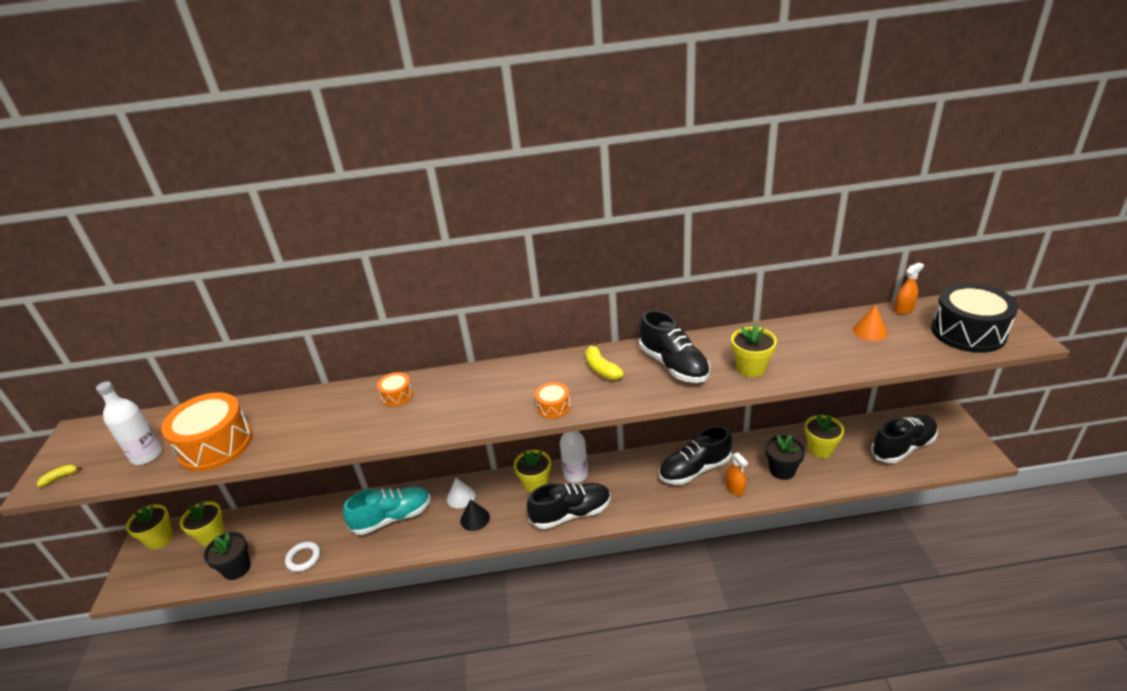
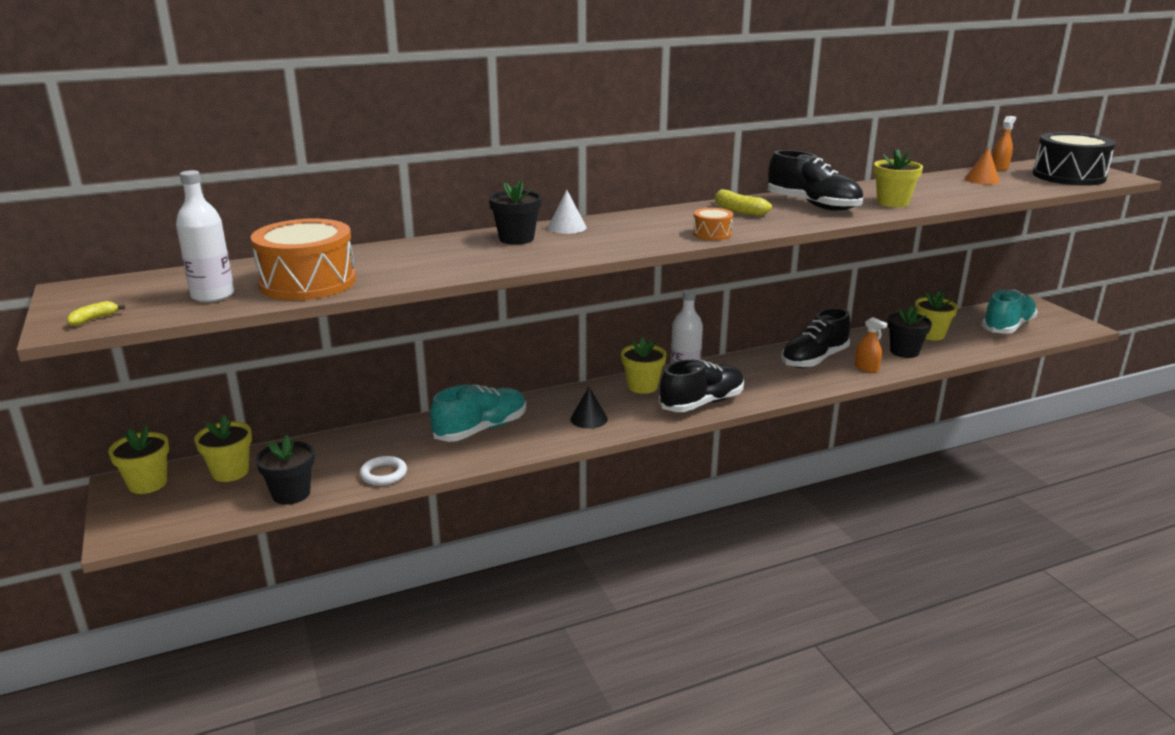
camera: 20 degrees left, 10 degrees down
orange drum [377,372,413,407] -> black flower pot [489,179,542,245]
white cone [447,478,475,508] -> white cone moved to [548,190,587,234]
black shoe [871,415,938,463] -> turquoise shoe [981,289,1038,334]

